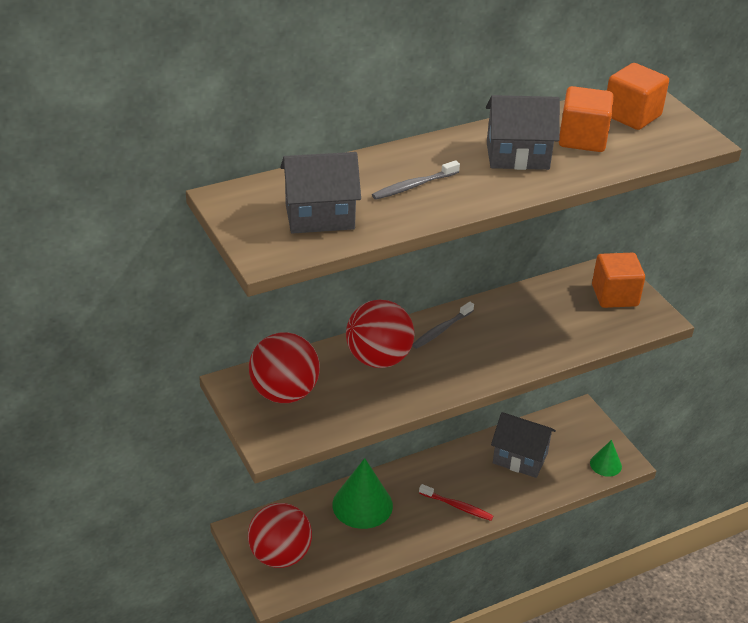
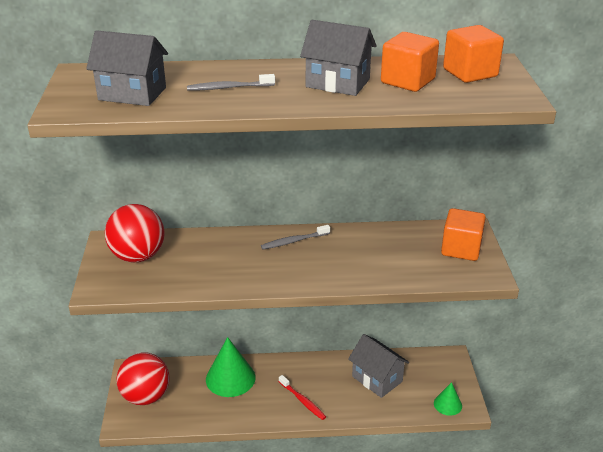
camera: 25 degrees right, 5 degrees down
red ball [346,299,414,368] -> none

